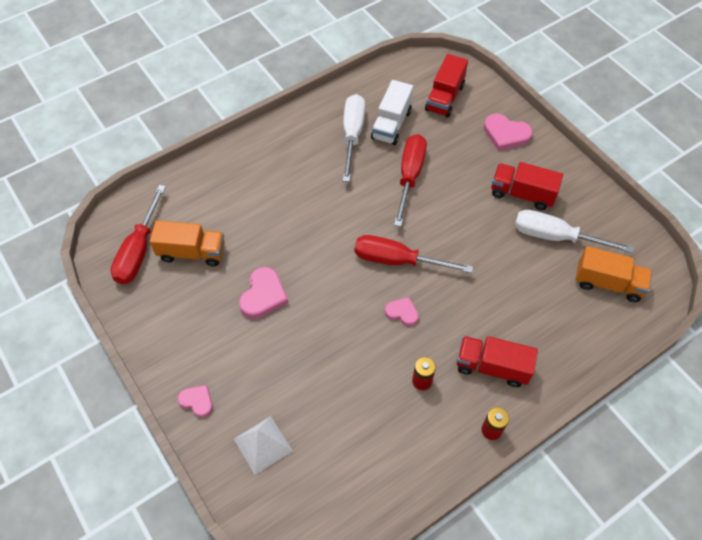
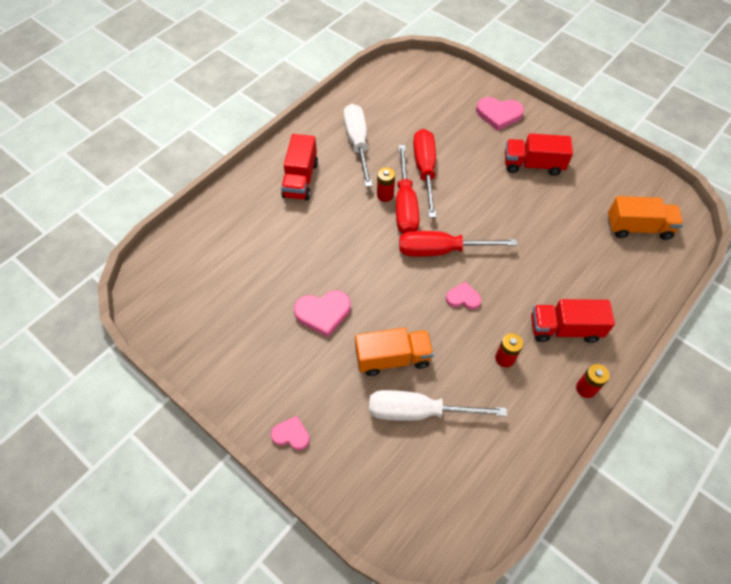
camera: 15 degrees left, 0 degrees up
red screwdriver [111,185,166,284] -> red screwdriver moved to [396,145,420,234]
orange truck [150,220,225,266] -> orange truck moved to [355,328,434,376]
white pyramid [234,416,293,475] -> none
pink heart [239,267,288,319] -> pink heart turned 75 degrees clockwise [294,291,351,337]
white truck [371,80,413,145] -> none
red truck [425,54,468,118] -> red truck moved to [281,134,318,200]
white screwdriver [515,210,634,253] -> white screwdriver moved to [369,390,507,421]
none -> red battery [377,167,395,202]

